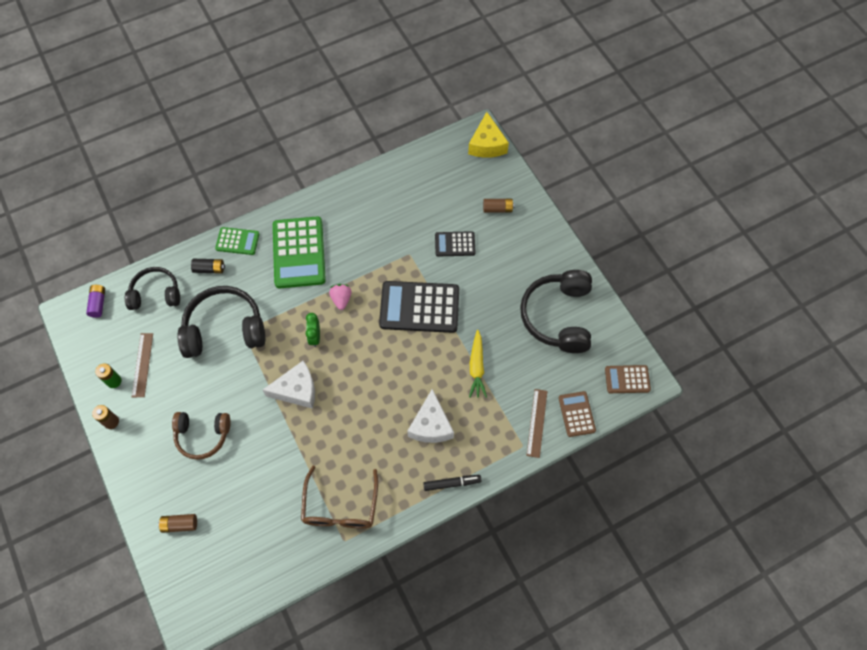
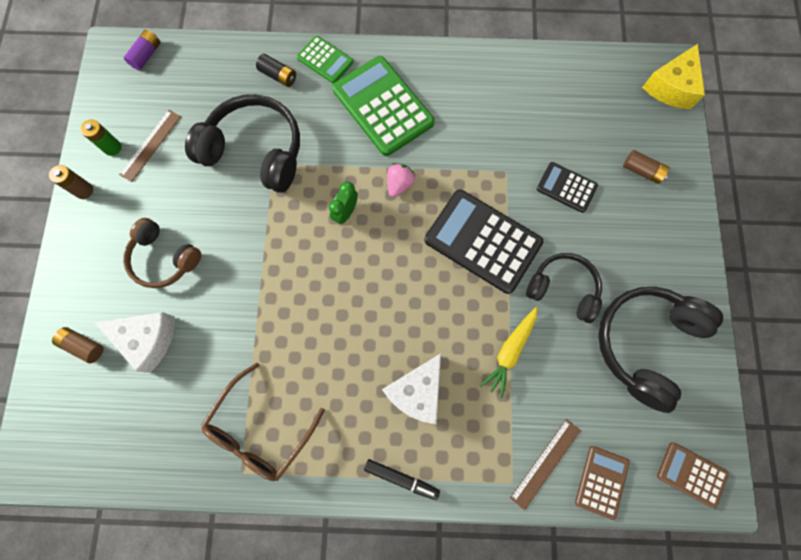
camera: 30 degrees right, 10 degrees up
black headphones [125,267,180,310] -> black headphones moved to [526,253,602,323]
white cheese [263,361,315,409] -> white cheese moved to [95,312,175,373]
green calculator [273,217,326,288] -> green calculator turned 120 degrees clockwise [332,56,435,156]

